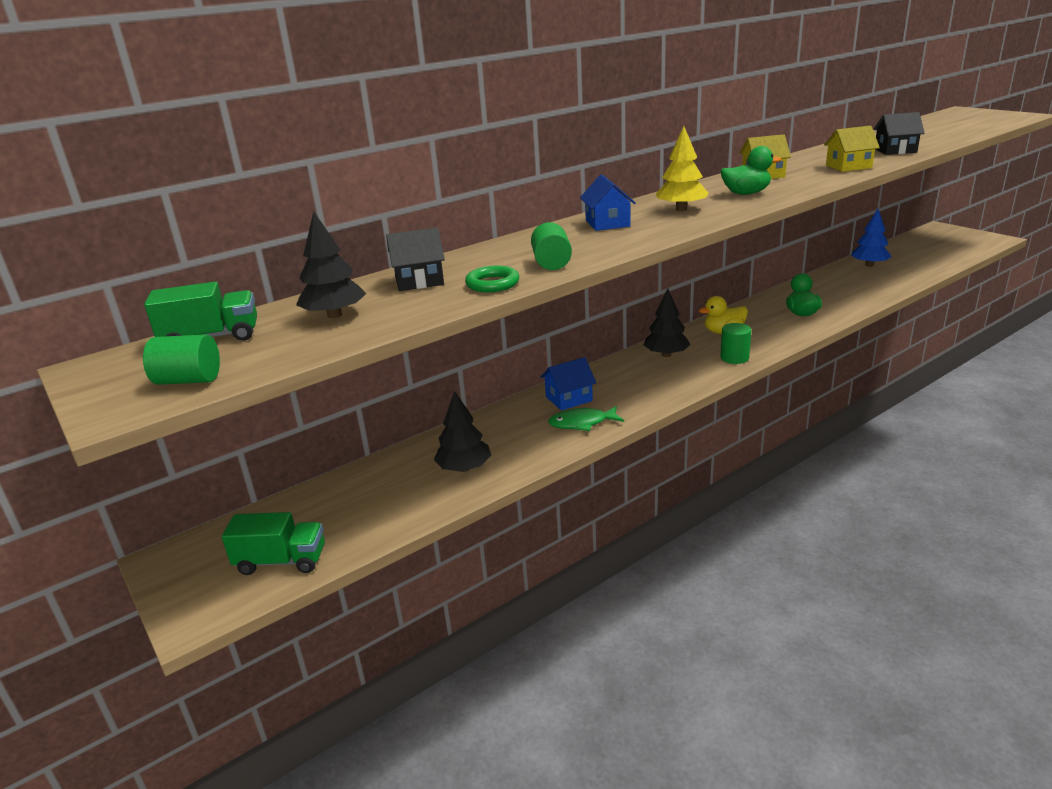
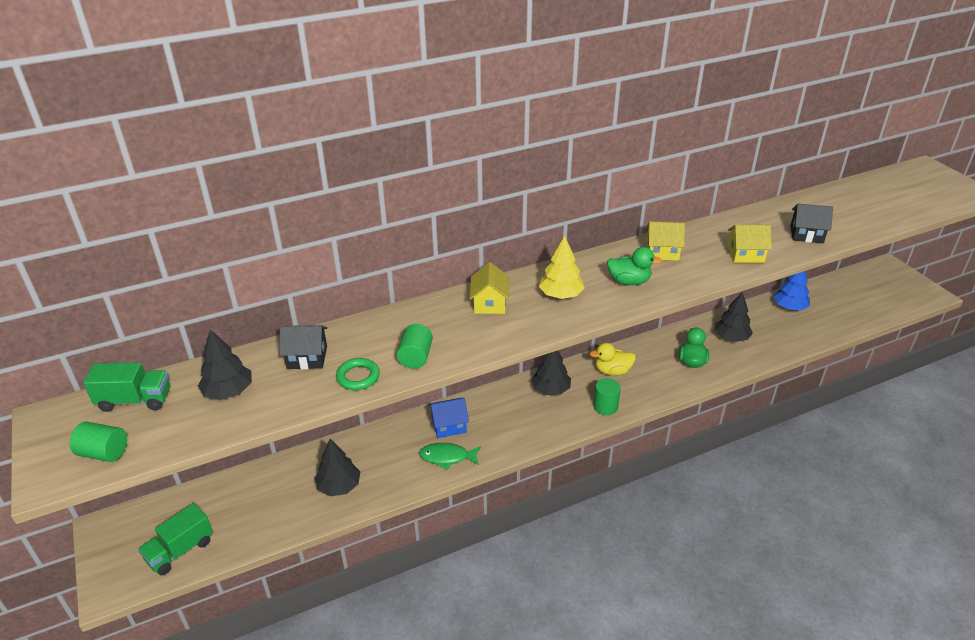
camera: 10 degrees right, 10 degrees up
green truck [222,512,325,575] -> green truck turned 120 degrees clockwise [138,503,213,575]
blue house [580,174,636,231] -> yellow house [470,262,509,314]
none -> black tree [715,292,753,342]

